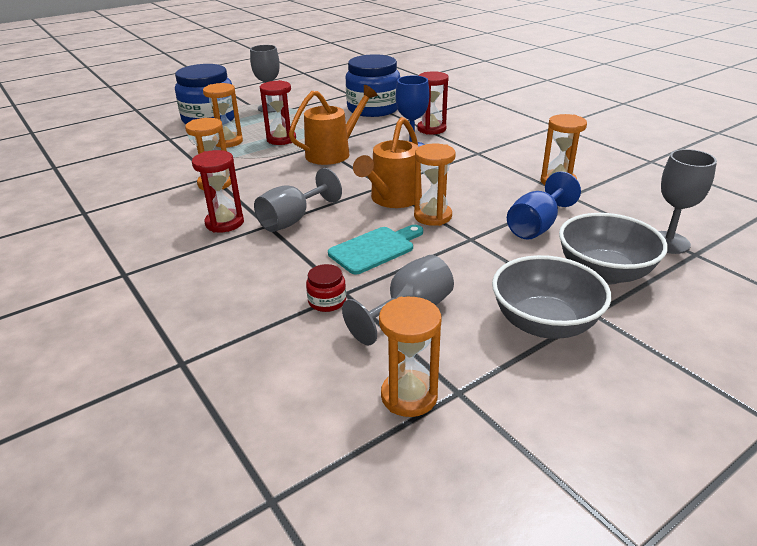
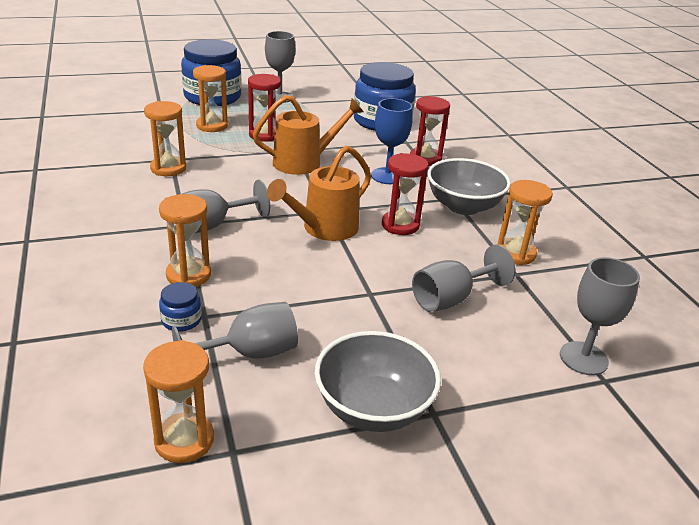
camera: 15 degrees right, 0 degrees up
red hourglass [192,150,244,232] -> red hourglass moved to [382,153,428,235]
red jar [306,264,346,312] -> blue jar [159,282,202,332]
turquoise cutting board [328,225,423,274] -> none
orange hourglass [414,144,456,226] -> orange hourglass moved to [159,194,211,287]
blue goblet [507,172,581,240] -> grey goblet [412,245,516,312]
grey bowl [559,213,668,284] -> grey bowl moved to [427,158,511,215]

